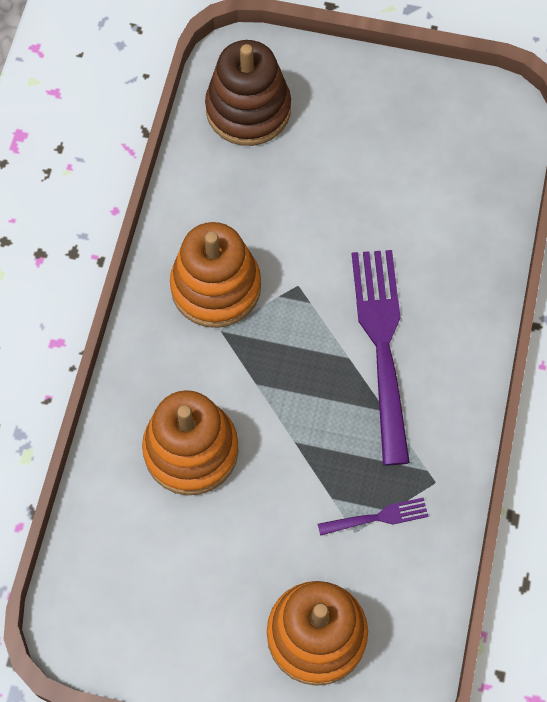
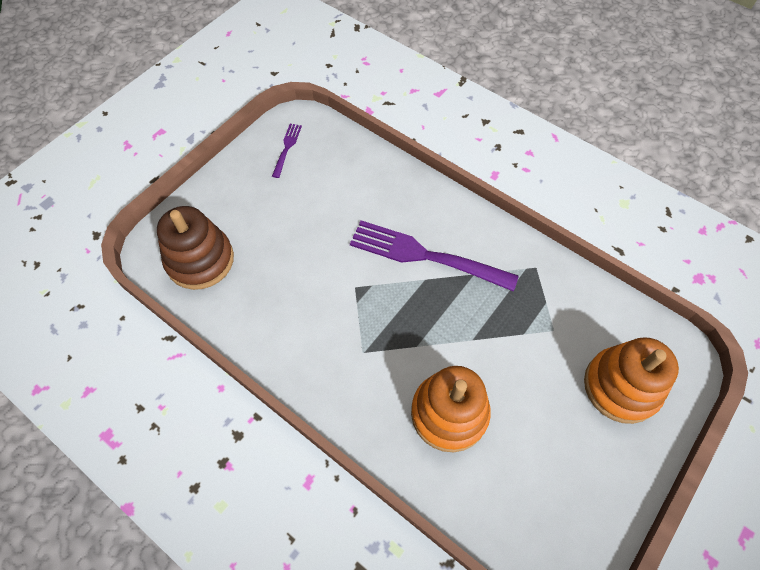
camera: 65 degrees left, 5 degrees down
orange stacking toy [170,222,261,328] -> none
purple fork [318,498,428,536] -> purple fork moved to [272,124,302,178]

